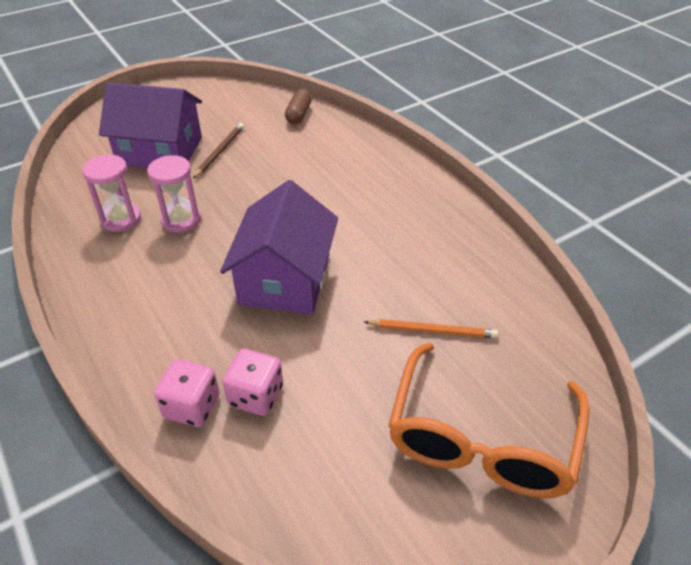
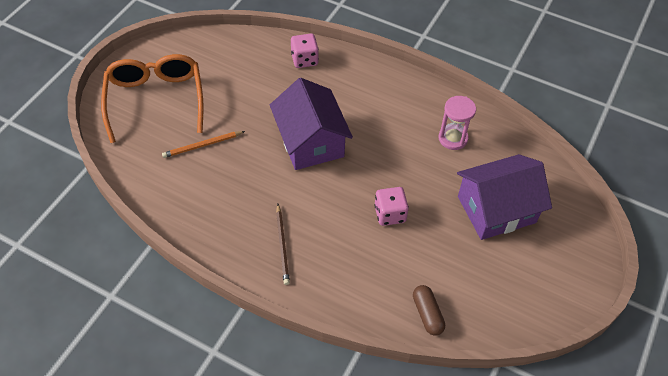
camera: 150 degrees right, 10 degrees up
pink hourglass [147,155,201,233] -> none
brown pencil [193,123,244,179] -> brown pencil moved to [276,204,290,285]
pink dice [222,349,283,416] -> pink dice moved to [374,187,409,226]

